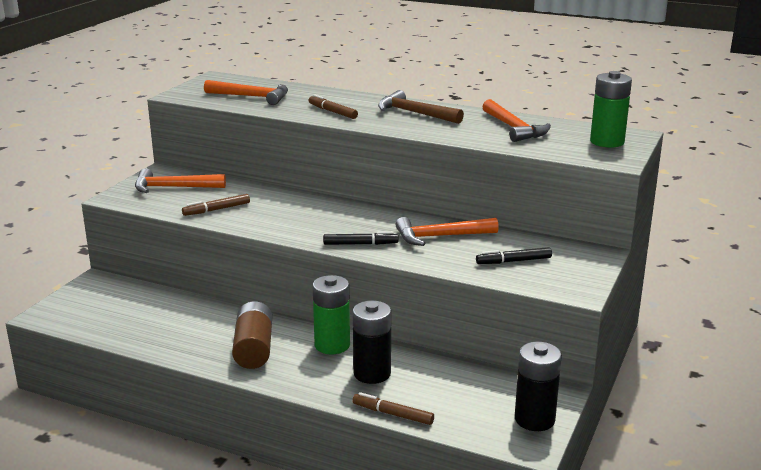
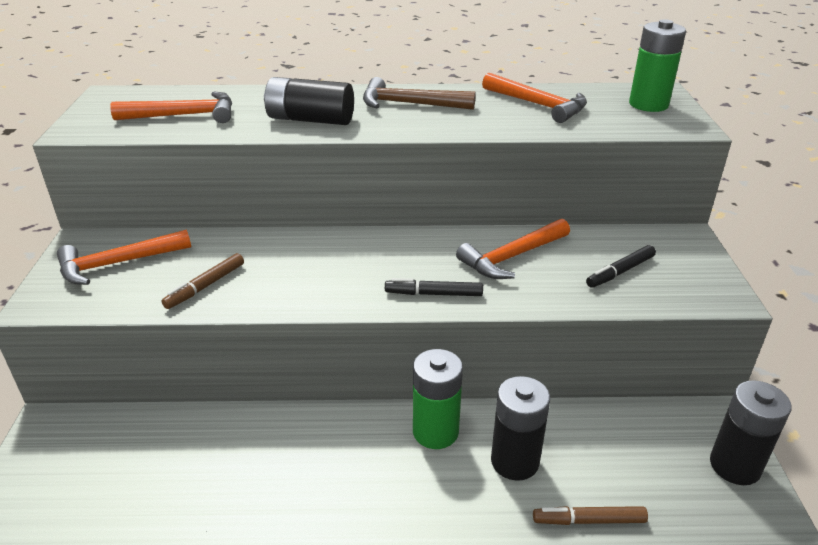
camera: 25 degrees left, 10 degrees up
brown battery [232,301,272,369] -> none
brown marker [309,94,358,119] -> black battery [264,77,354,125]
black marker [323,231,398,245] -> black marker turned 150 degrees counterclockwise [385,278,483,296]

